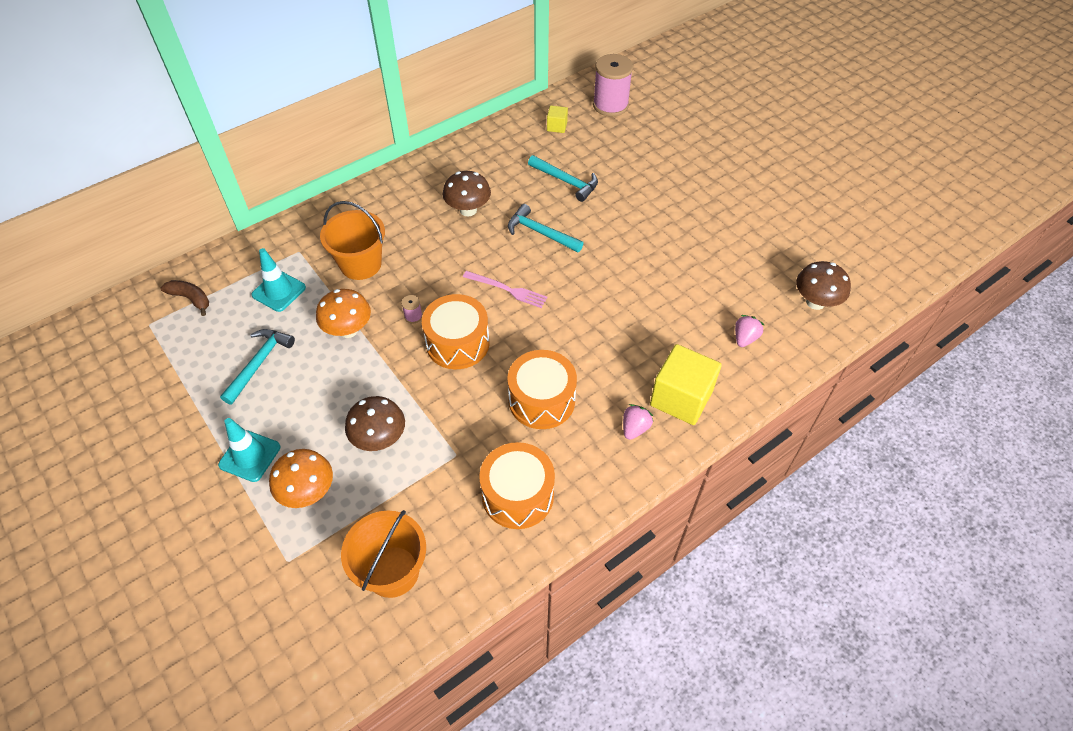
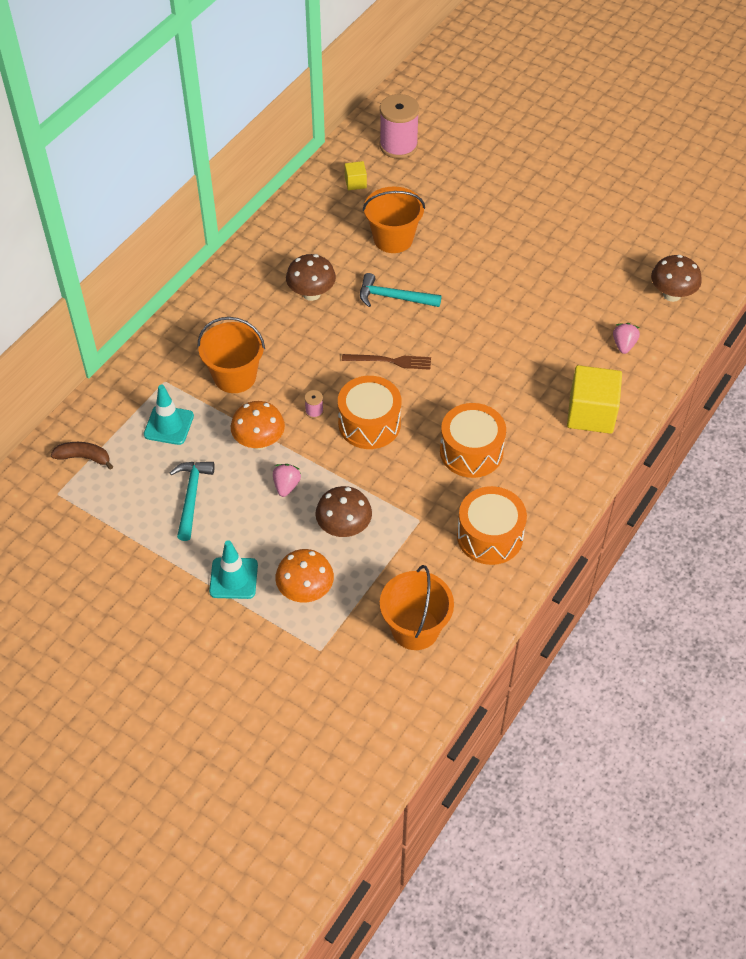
camera: 20 degrees left, 0 degrees up
pink fork [463,271,548,308] -> brown fork [342,354,431,370]
turquoise hammer [528,155,598,202] -> orange bucket [363,186,425,253]
pink strawberry [623,404,653,440] -> pink strawberry moved to [273,464,301,497]

